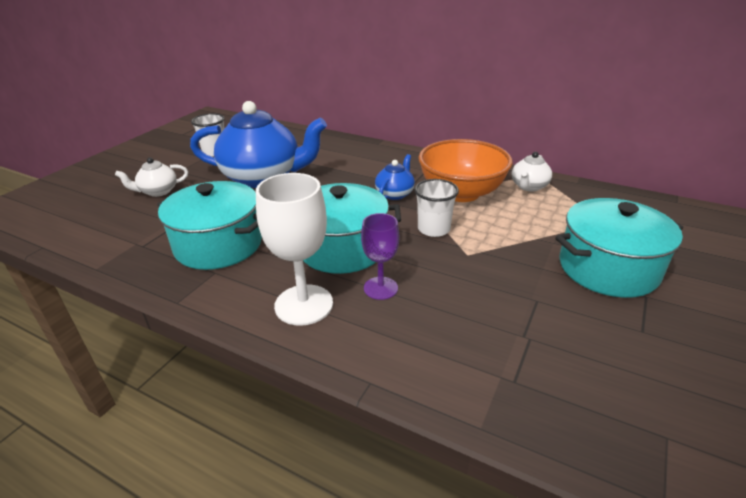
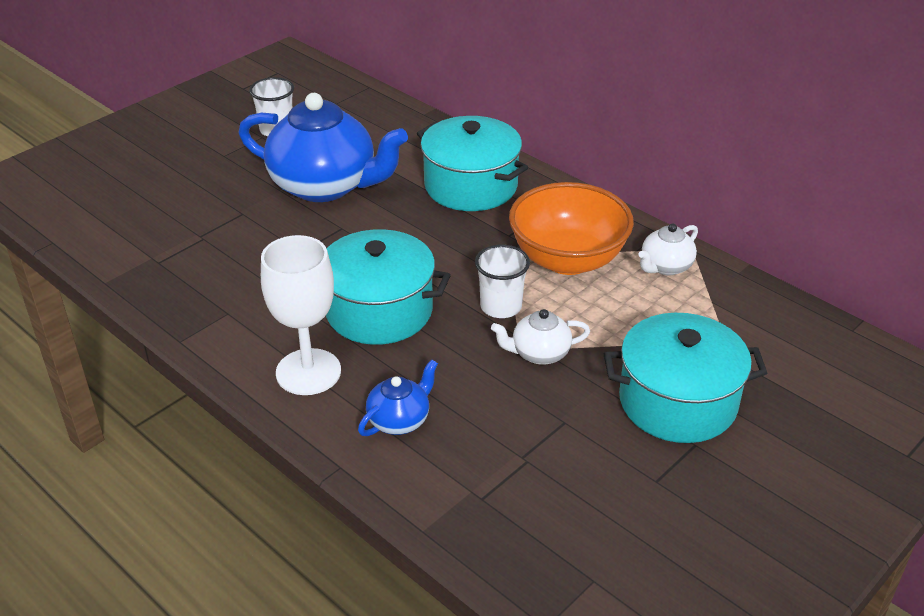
camera: 15 degrees right, 5 degrees up
white teapot [115,157,188,197] -> white teapot moved to [491,309,590,365]
turquoise pot [157,181,262,270] -> turquoise pot moved to [417,116,528,211]
purple goblet [361,213,399,300] -> none
blue teapot [375,154,415,200] -> blue teapot moved to [358,359,438,436]

